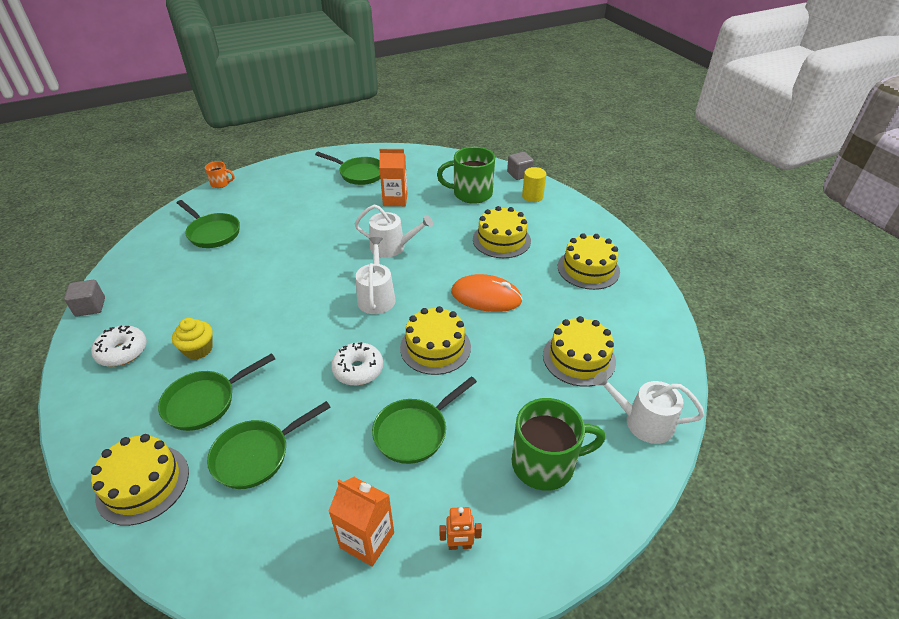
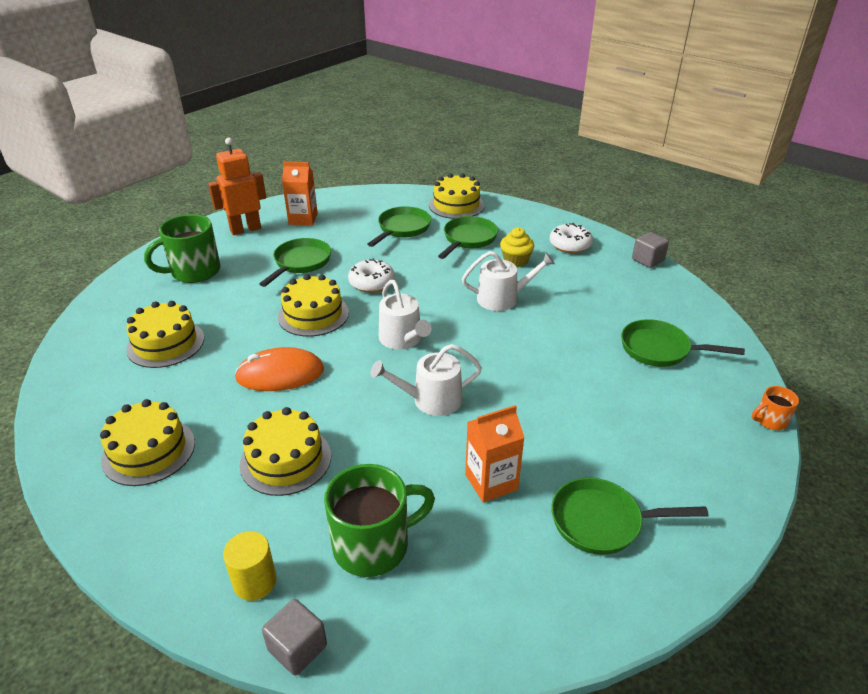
camera: 155 degrees right, 5 degrees down
orange robot [439,507,482,550] -> orange robot [208,137,266,235], size x2.03
white watering can [593,371,705,444] -> white watering can moved to [462,251,555,311]

